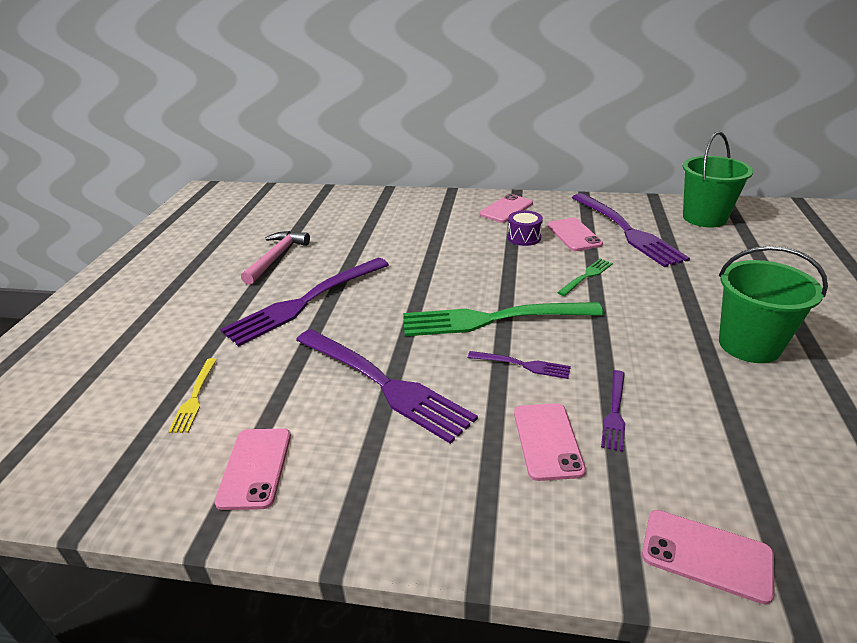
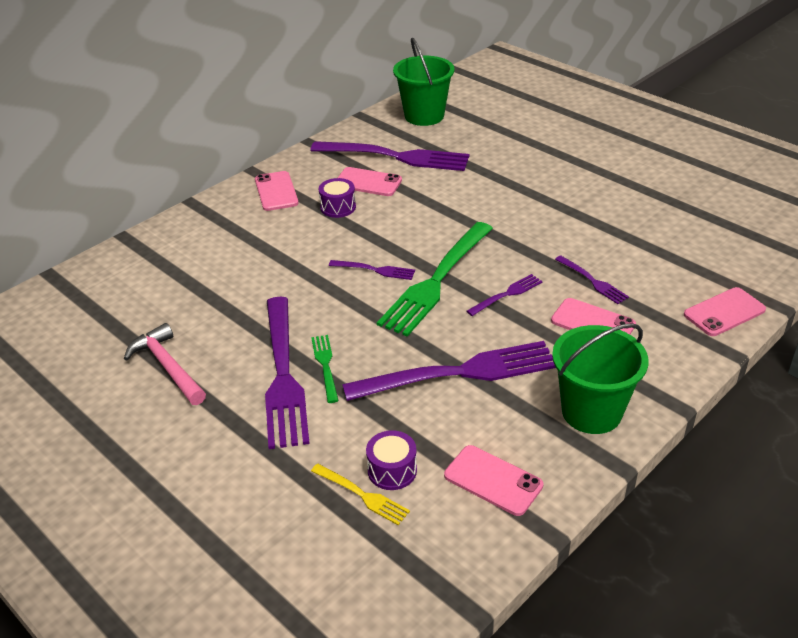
camera: 55 degrees left, 5 degrees up
green fork [557,259,613,296] -> green fork moved to [311,335,339,403]
green bucket [719,246,828,363] -> green bucket moved to [552,323,649,434]
none -> purple fork [329,260,415,280]
none -> purple drum [366,430,417,490]

